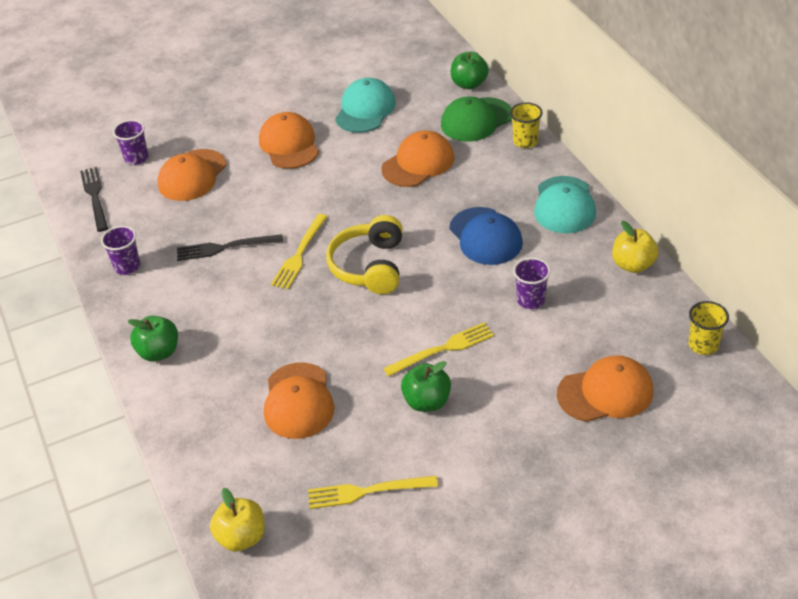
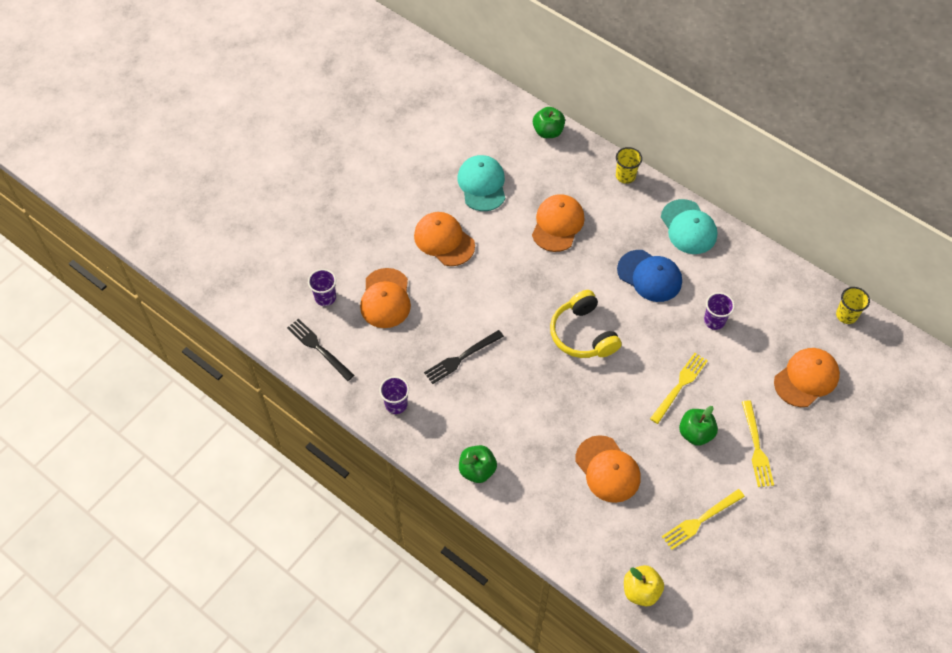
camera: 30 degrees left, 15 degrees up
yellow fork [271,214,328,289] -> yellow fork moved to [742,400,774,487]
green cap [441,97,512,141] -> none
yellow apple [612,221,659,273] -> none

